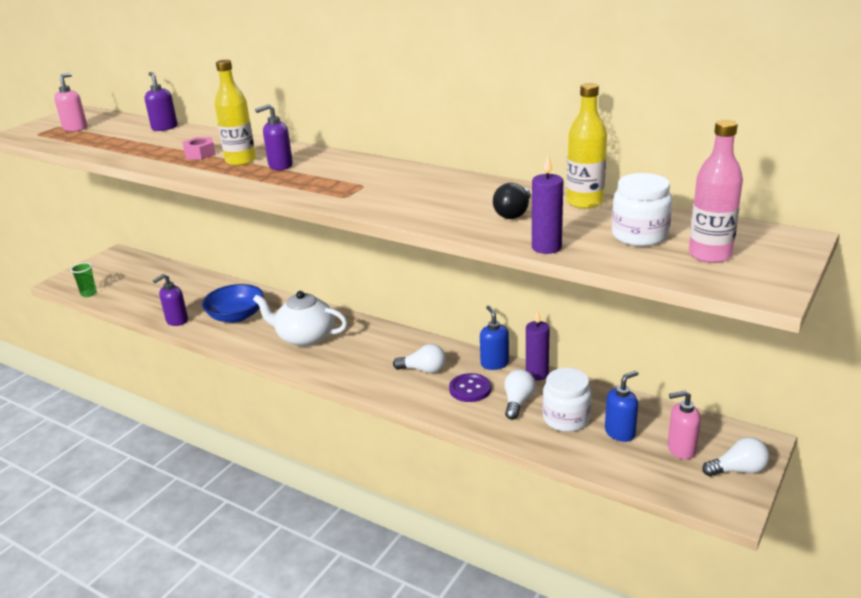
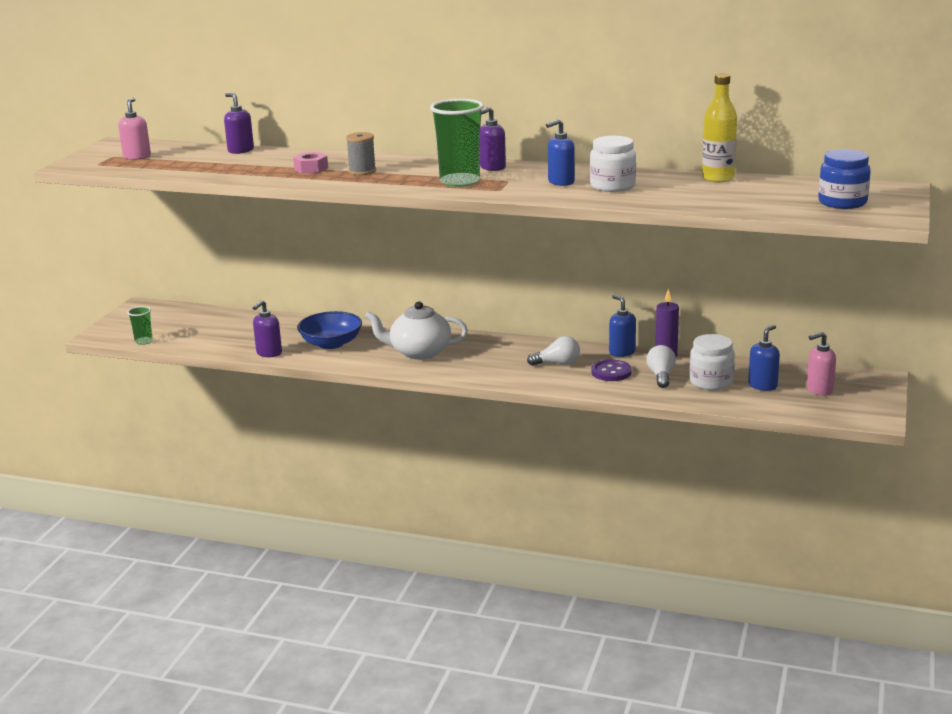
camera: 15 degrees left, 5 degrees down
yellow bottle [215,60,256,166] -> grey spool [346,132,376,175]
purple soap dispenser [255,104,293,170] -> purple soap dispenser moved to [480,107,506,171]
black light bulb [493,183,531,219] -> none
purple candle [532,155,563,254] -> none
white jar [612,173,672,246] -> white jar moved to [590,136,636,192]
pink bottle [689,120,743,263] -> blue jar [818,149,871,209]
white light bulb [702,437,769,477] -> none
none -> green cup [430,99,484,187]
none -> blue soap dispenser [546,119,575,186]

